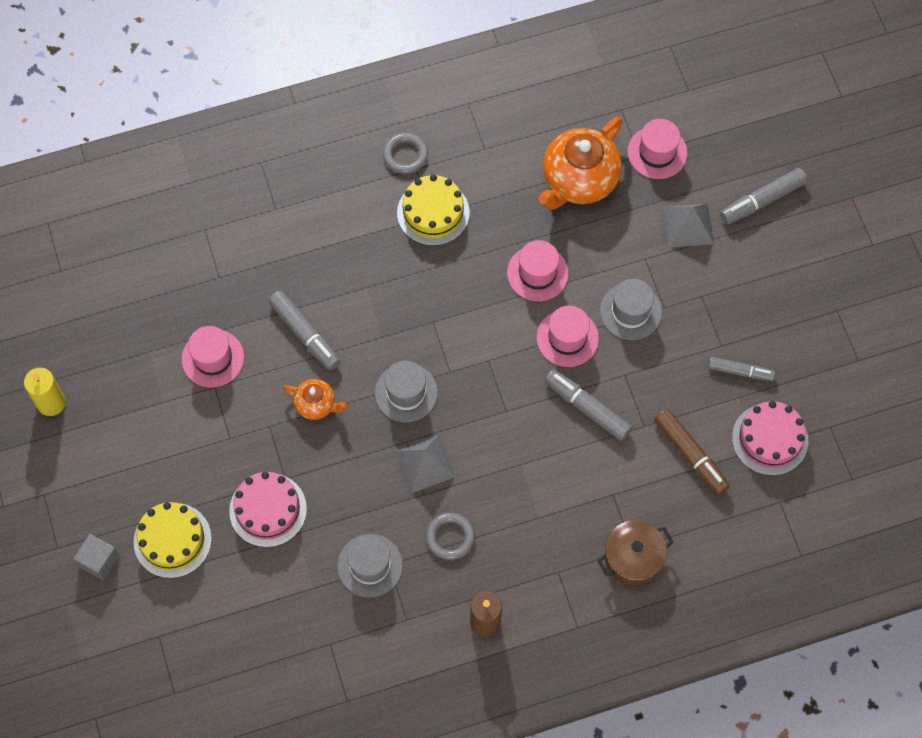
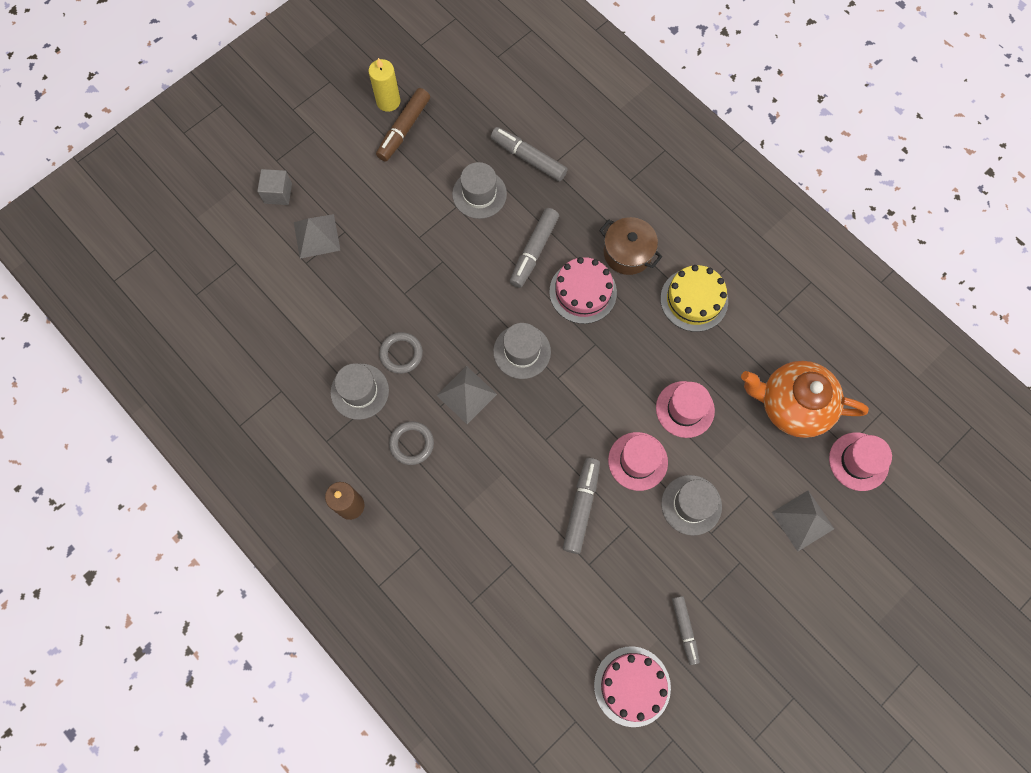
camera: 65 degrees right, 5 degrees up
yellow cake [134,502,212,578] -> grey pyramid [294,214,340,259]
pink hat [182,326,244,387] -> grey hat [452,162,507,219]
pink cake [229,472,307,547] -> pink cake moved to [549,257,617,324]
orange teapot [283,379,348,420] -> none
grey ring [383,133,428,174] -> grey ring moved to [379,332,423,374]
brown pot [598,520,673,586] -> brown pot moved to [599,217,662,275]
brown marker [654,409,730,495] -> brown marker moved to [376,88,430,161]
grey marker [720,168,808,224] -> grey marker moved to [491,127,568,182]

